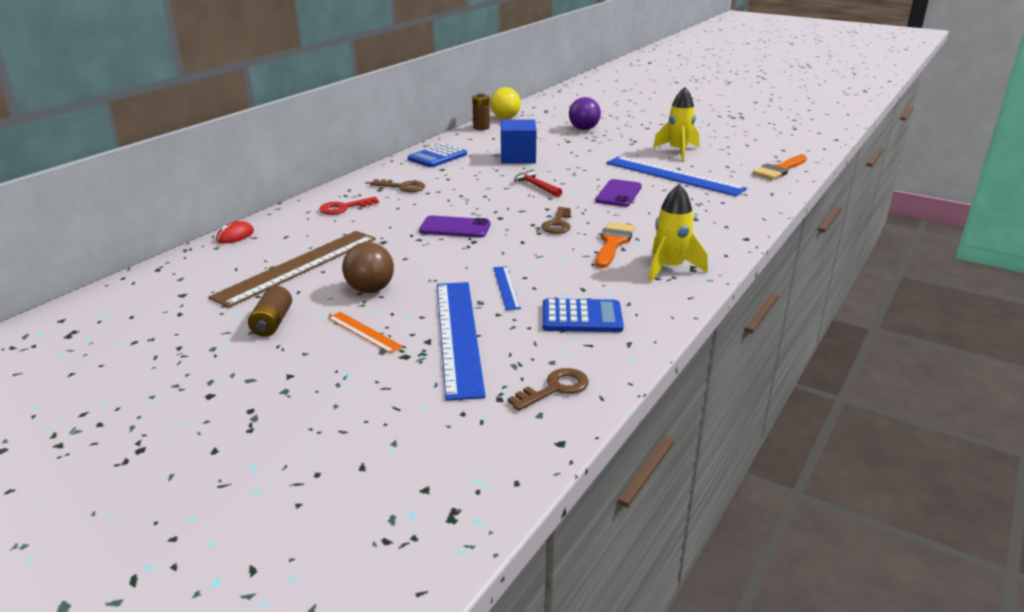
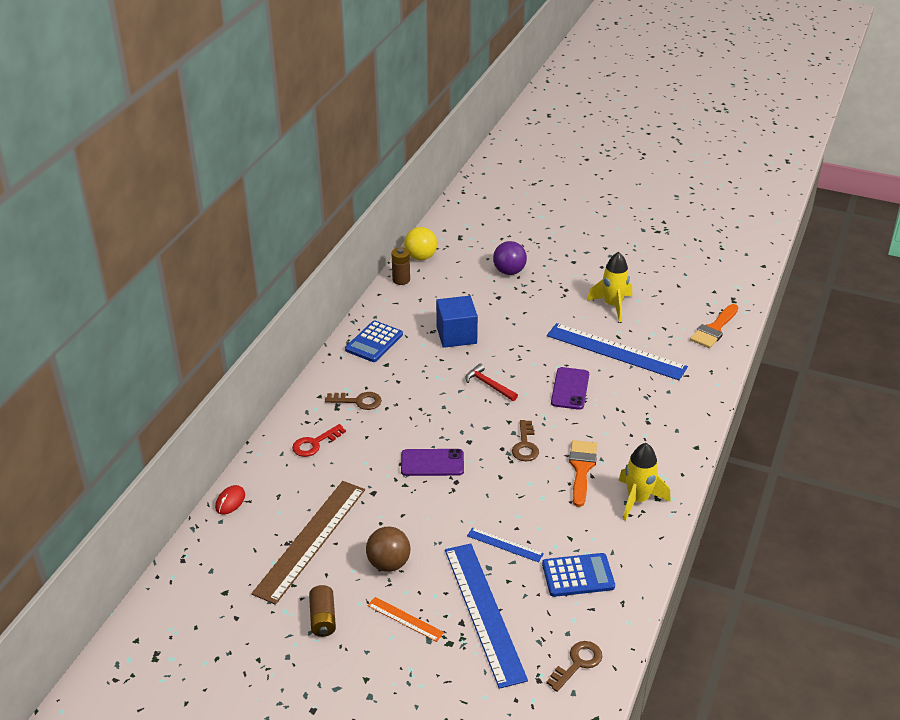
camera: 10 degrees left, 10 degrees up
blue ruler [493,266,521,310] -> blue ruler turned 45 degrees counterclockwise [467,527,544,562]

